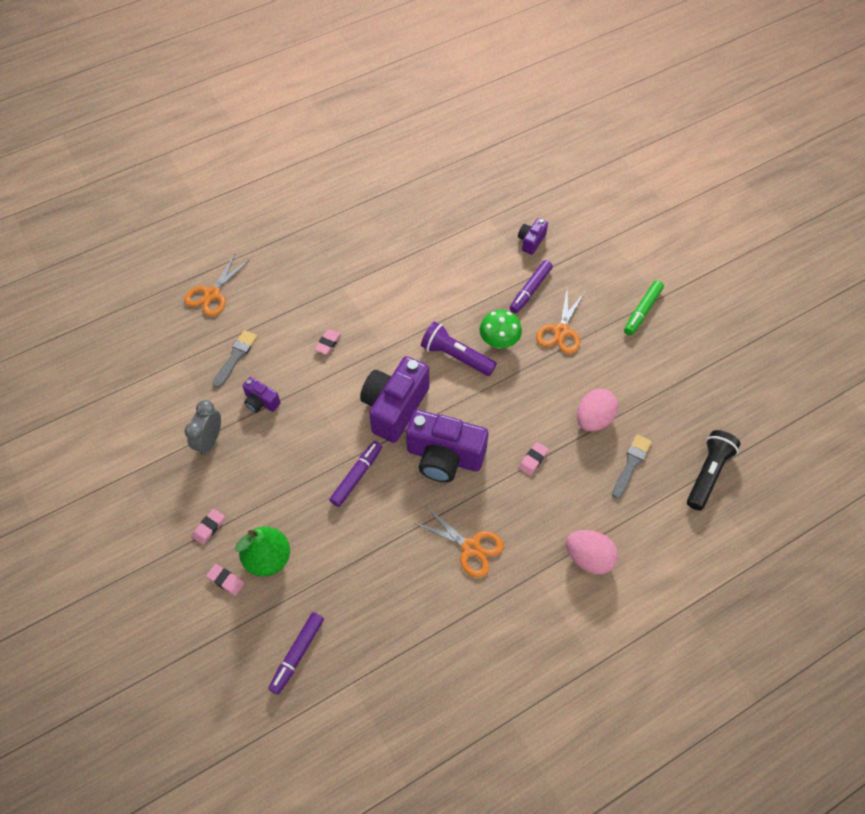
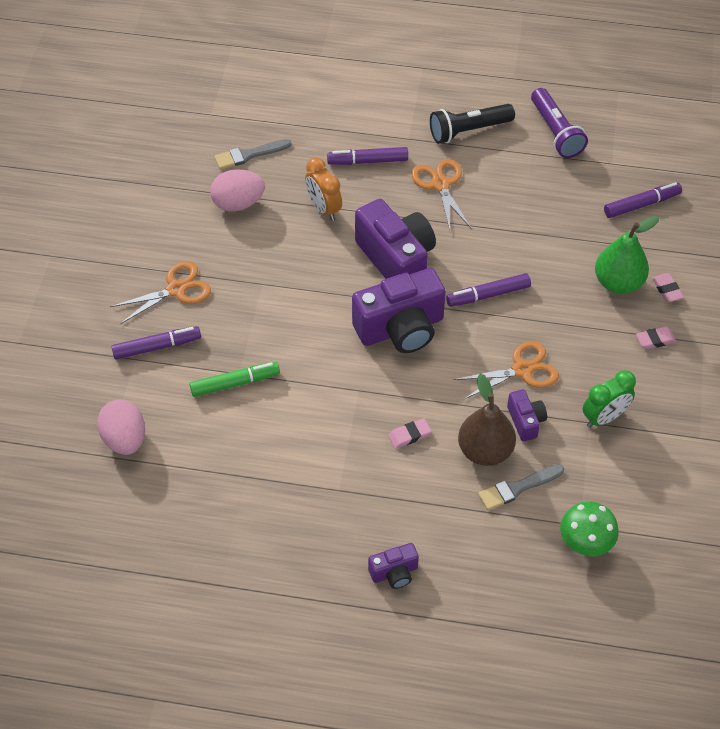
camera: 140 degrees left, 5 degrees down
orange scissors [184,253,250,316] -> orange scissors moved to [454,341,559,400]
grey clock [185,400,221,455] -> green clock [582,370,636,428]
purple flashlight [421,321,497,376] -> purple flashlight moved to [531,88,588,158]
green mushroom [480,310,522,349] -> green mushroom moved to [560,501,619,556]
purple camera [518,218,548,255] -> purple camera moved to [368,543,419,589]
pink eraser [519,442,549,475] -> orange clock [305,157,342,221]
pink egg [566,530,618,574] -> pink egg moved to [97,400,145,455]
green marker [624,280,664,335] -> green marker moved to [190,362,280,397]
black flashlight [687,430,740,511] -> black flashlight moved to [430,104,515,144]
none -> purple marker [327,147,408,165]
none -> brown pear [458,374,516,466]

